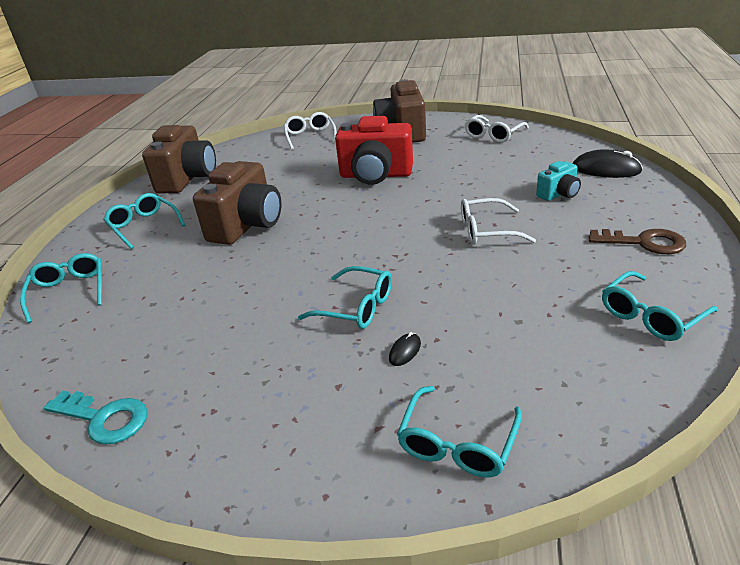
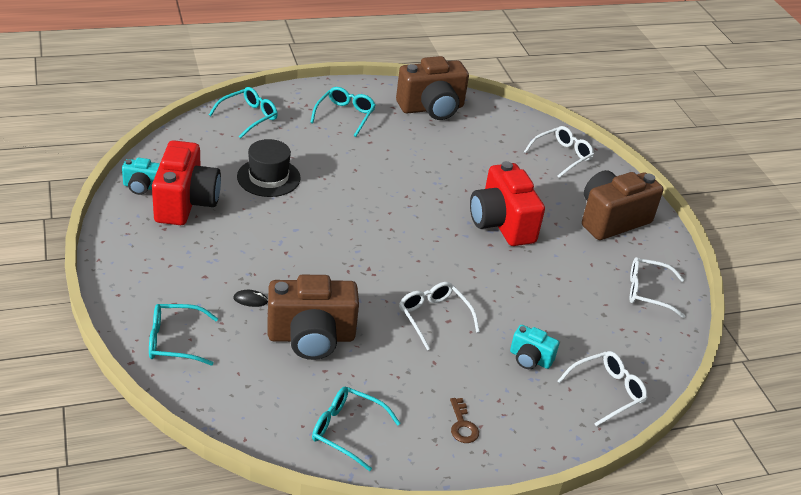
camera: 55 degrees right, 5 degrees up
turquoise key [44,390,148,445] -> turquoise camera [122,158,160,195]
brown camera [193,161,281,245] -> brown camera moved to [268,275,359,360]
turquoise glasses [298,266,392,329] -> none
black mouse [573,150,643,178] -> white glasses [558,351,647,427]
brown key [588,229,686,254] -> brown key [450,398,479,443], size x0.65
none -> red camera [152,140,221,225]
none -> black hat [237,139,301,197]

